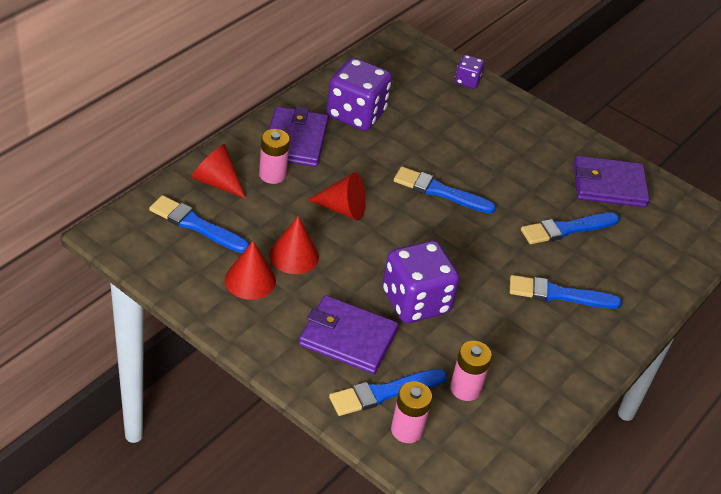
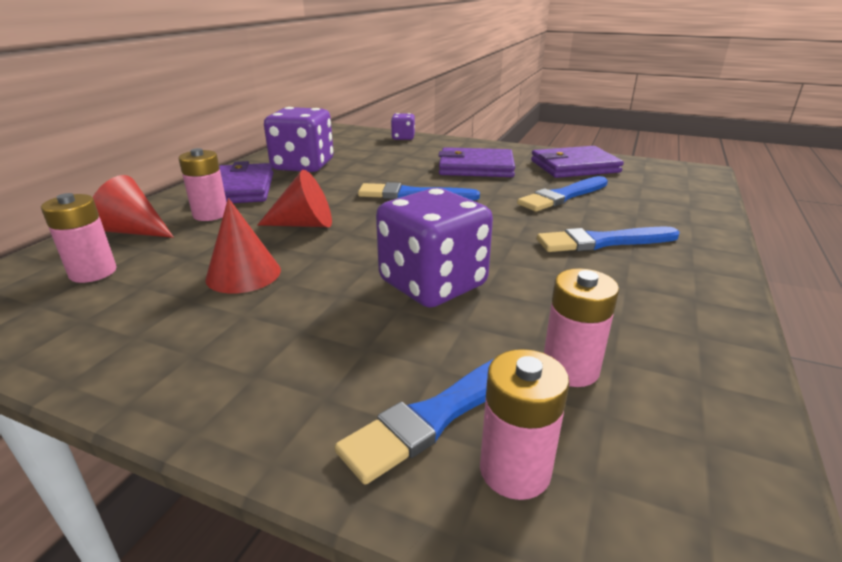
camera: 10 degrees left, 15 degrees down
blue brush [149,195,249,253] -> pink battery [41,193,117,283]
red cone [225,241,276,300] -> none
purple wallet [299,295,399,374] -> purple wallet moved to [438,147,515,177]

